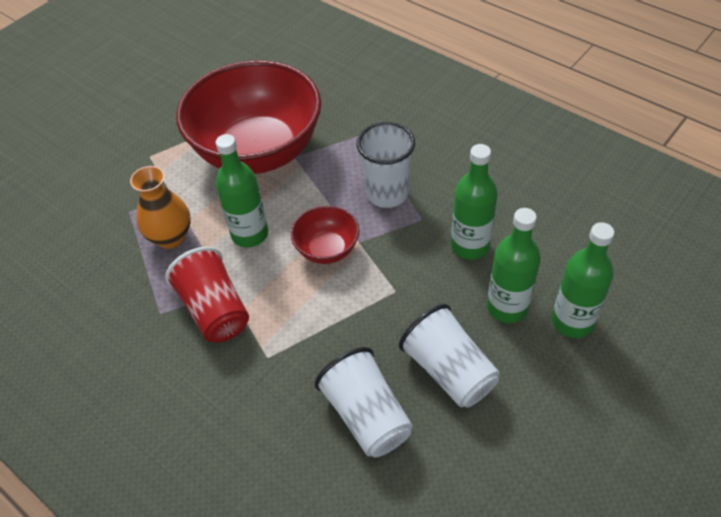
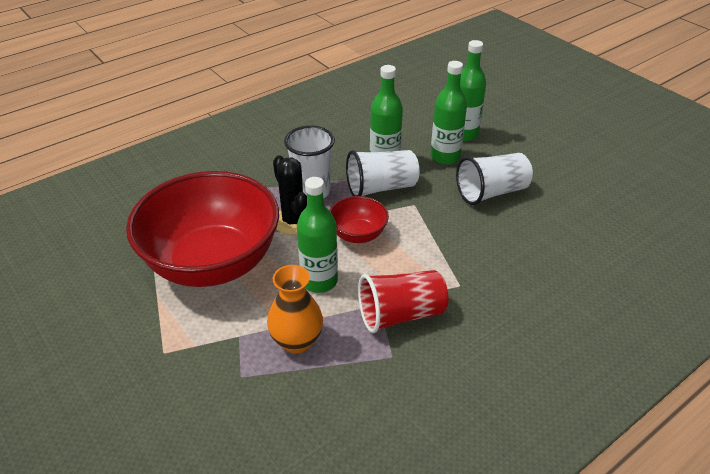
camera: 80 degrees left, 10 degrees down
white cup [315,347,413,457] -> white cup moved to [346,150,419,196]
none -> black cactus [273,155,307,235]

